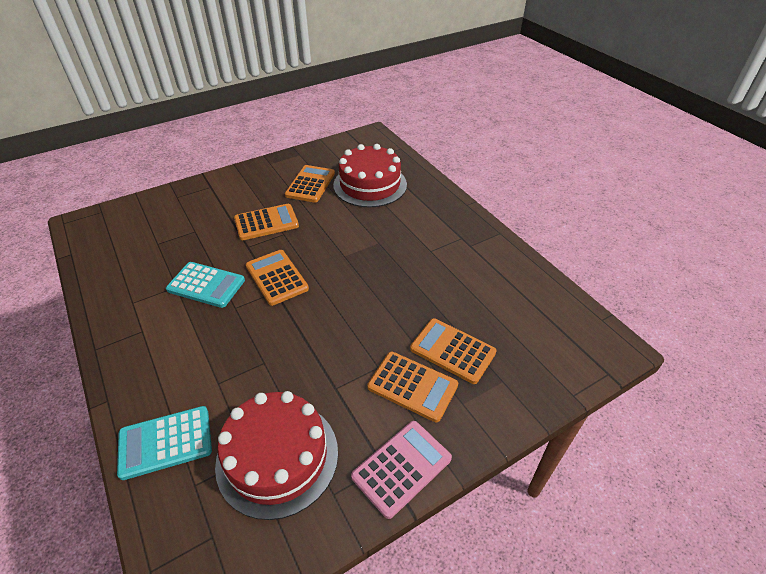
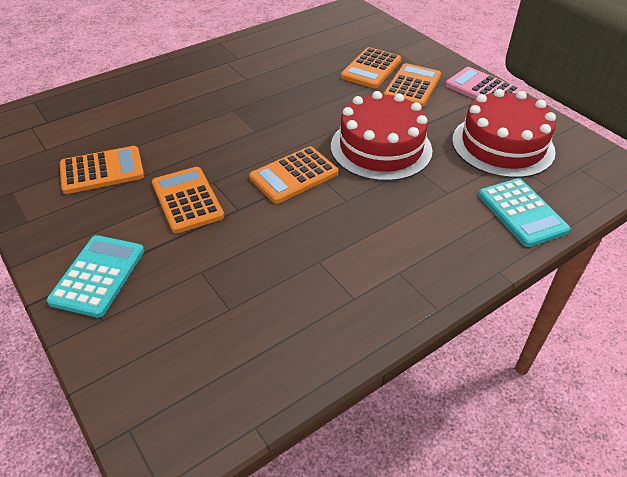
camera: 95 degrees left, 0 degrees up
turquoise calculator [166,262,245,308] -> turquoise calculator moved to [47,235,144,318]
orange calculator [285,165,335,203] -> orange calculator turned 150 degrees clockwise [60,146,144,194]
red cake [333,144,407,207] -> red cake moved to [331,91,432,181]

